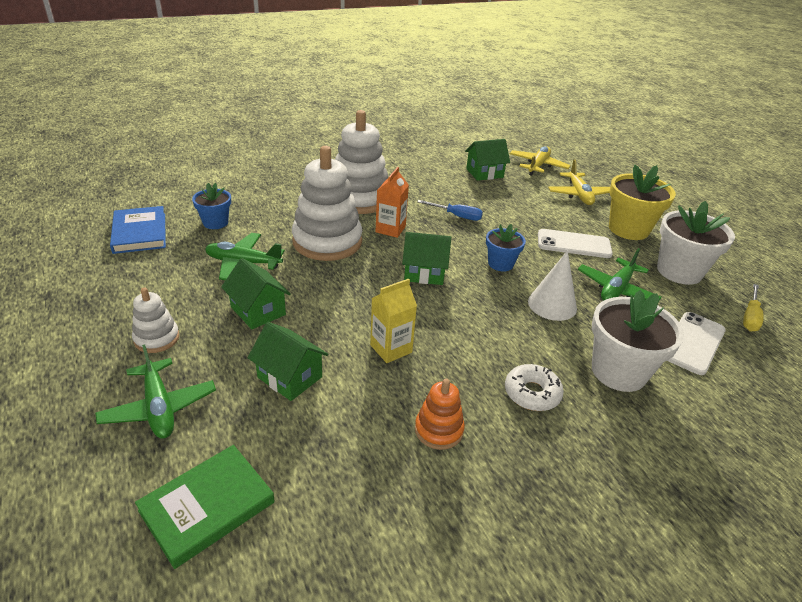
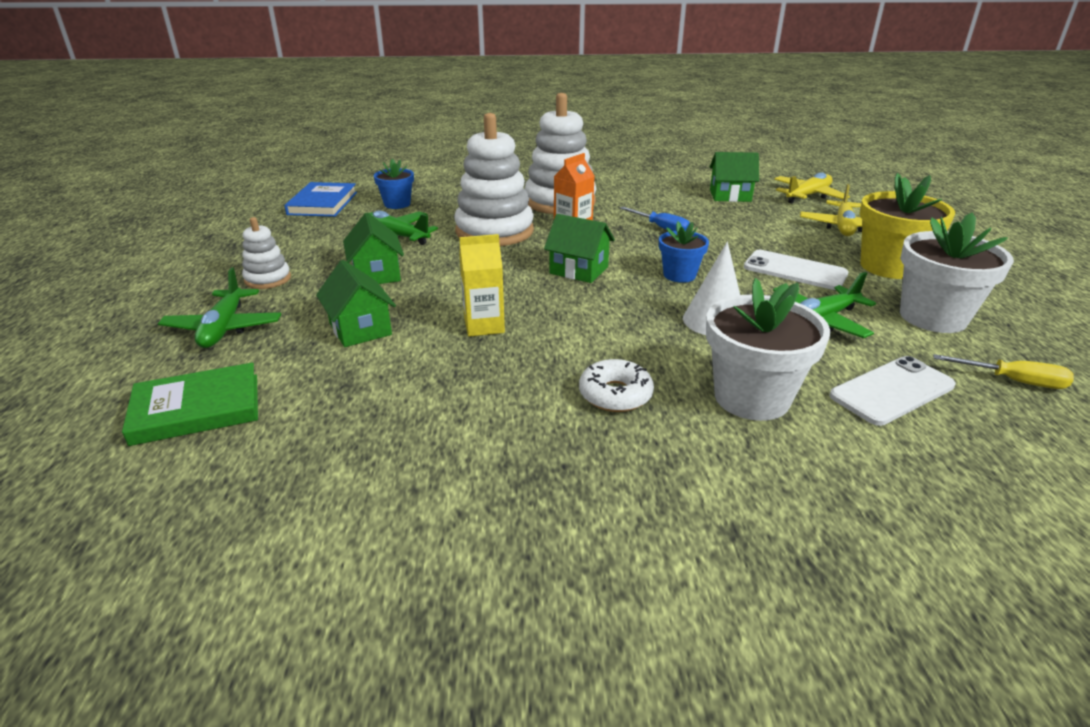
camera: 25 degrees right, 5 degrees down
orange stacking toy [415,379,465,450] -> none
yellow screwdriver [743,284,764,331] -> yellow screwdriver turned 120 degrees counterclockwise [933,354,1074,389]

